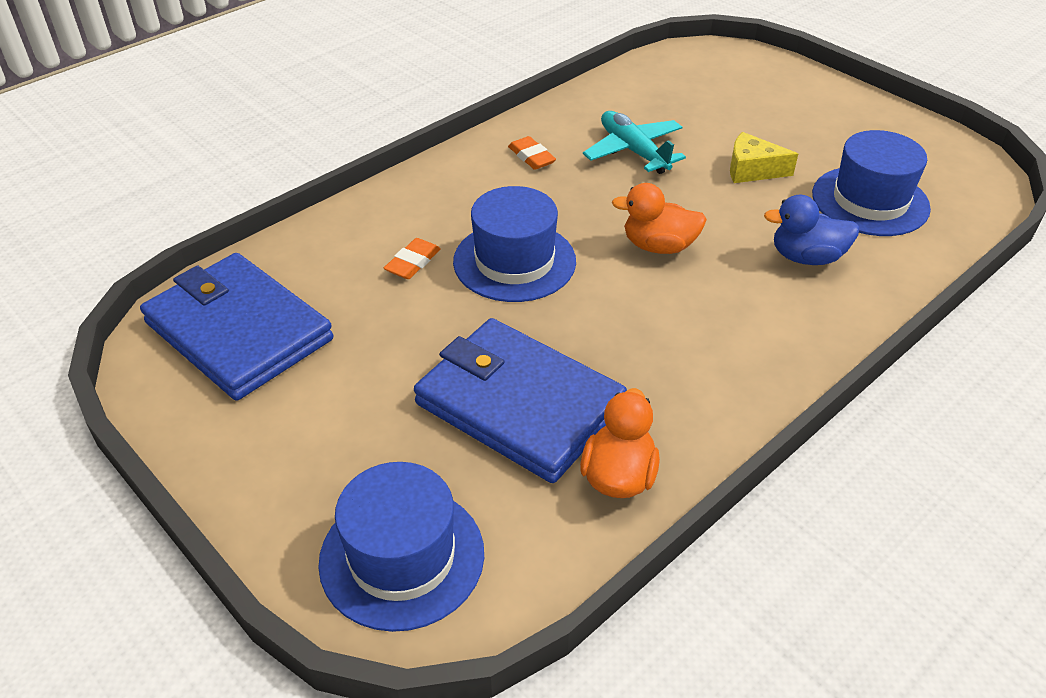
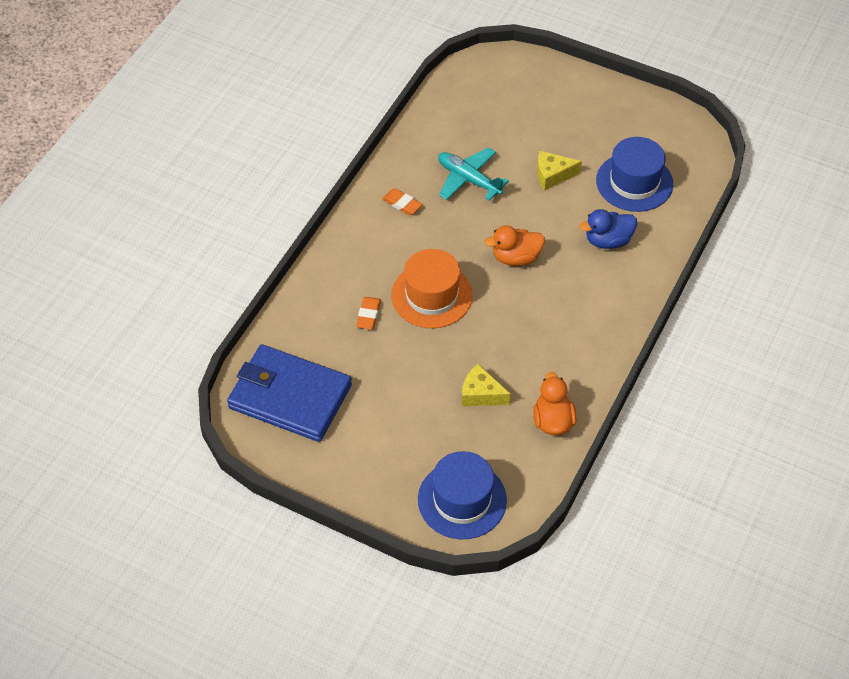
camera: 20 degrees left, 10 degrees up
blue wallet [414,318,627,483] -> yellow cheese [462,364,511,406]
blue hat [453,186,576,302] -> orange hat [391,249,473,328]

